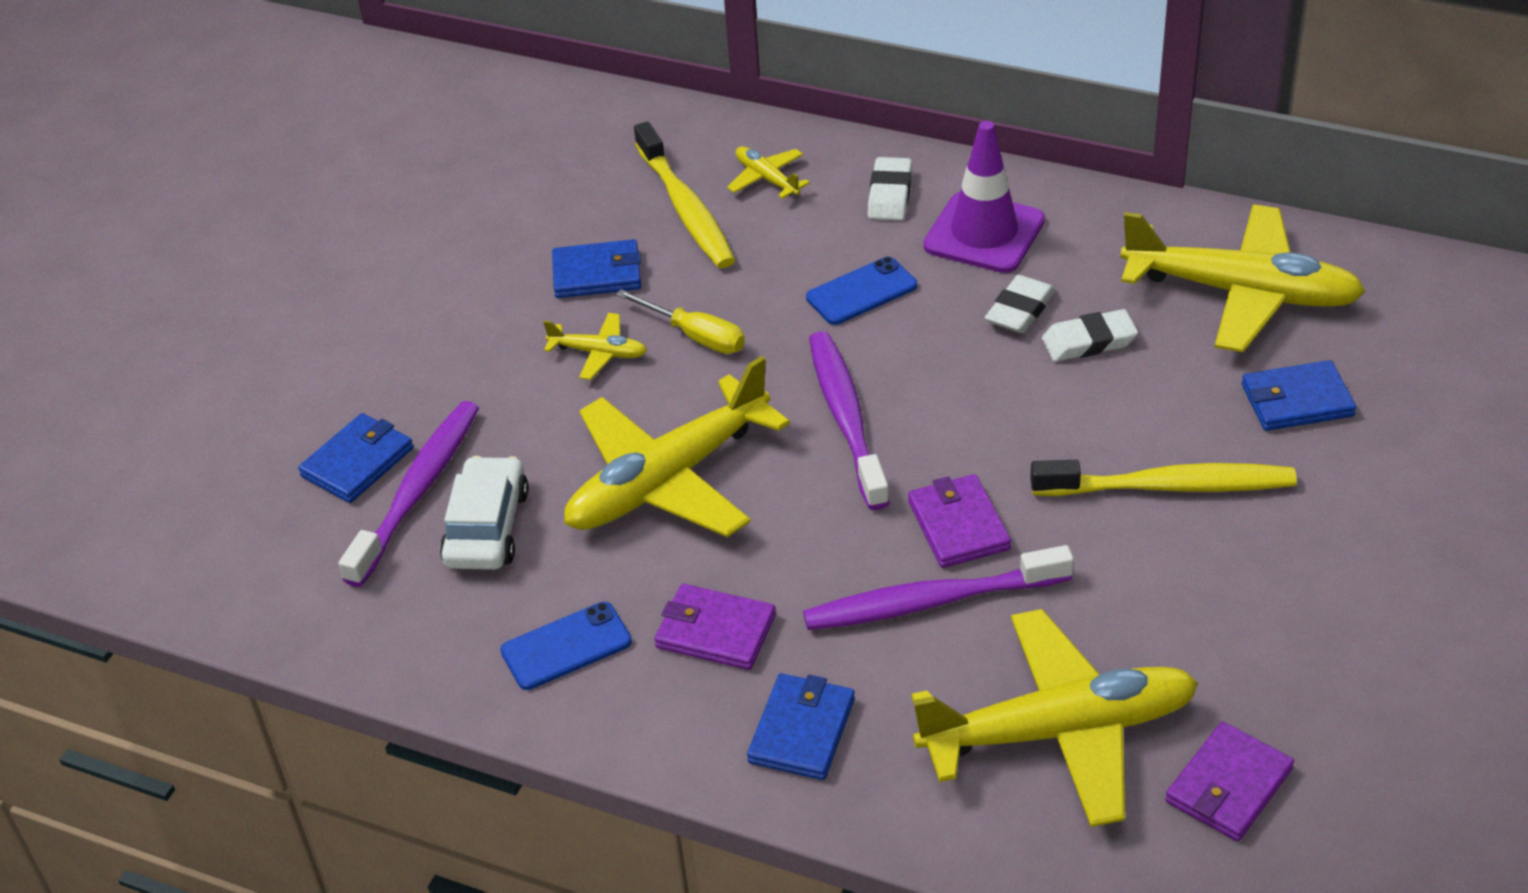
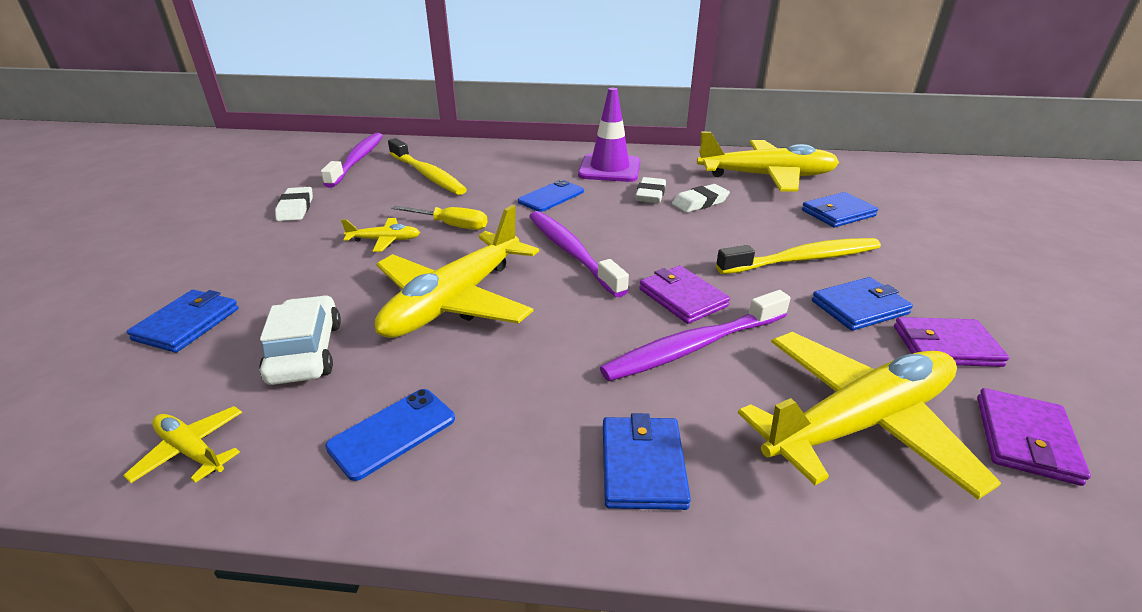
camera: 20 degrees left, 10 degrees down
purple toothbrush [339,401,479,587] -> purple toothbrush moved to [321,133,383,188]
blue wallet [552,239,641,298] -> blue wallet moved to [812,277,913,331]
purple wallet [654,584,776,670] -> purple wallet moved to [894,317,1009,367]
yellow plane [727,146,810,199] -> yellow plane moved to [123,406,242,483]
white eraser [868,157,912,220] -> white eraser moved to [275,187,313,221]

